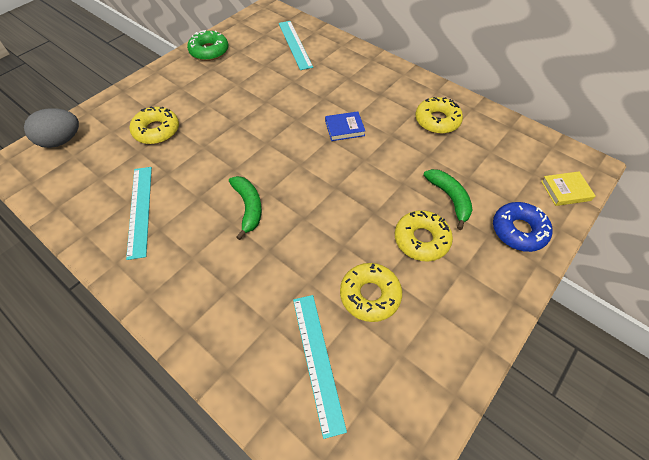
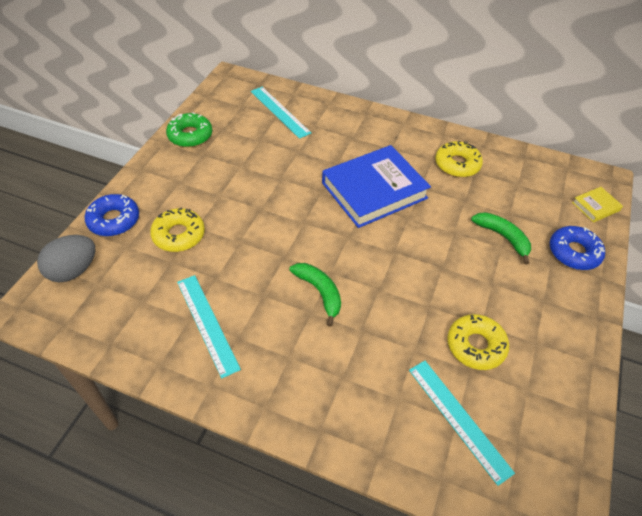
camera: 20 degrees left, 5 degrees down
blue book [325,111,365,141] -> blue book [322,145,431,228], size x2.32
yellow donut [395,210,453,261] -> none
none -> blue donut [85,194,139,236]

